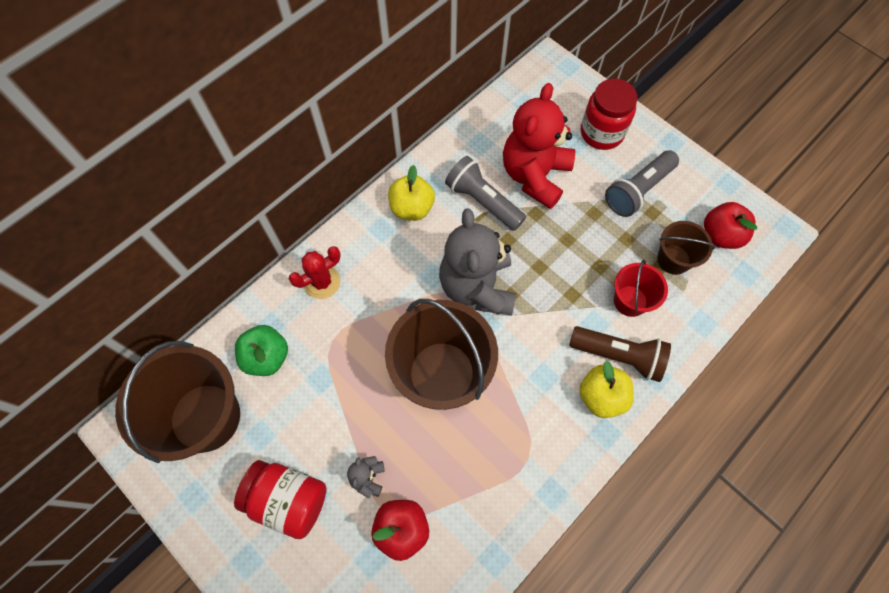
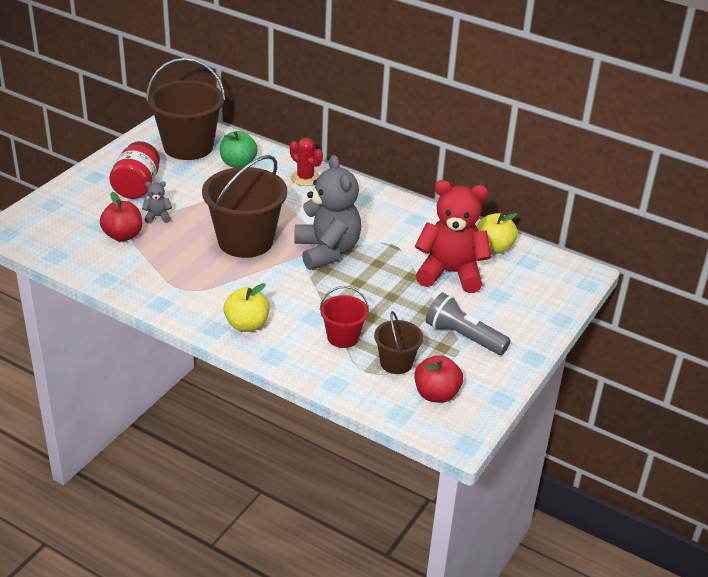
camera: 75 degrees right, 30 degrees down
yellow apple [388,165,435,221] -> yellow apple moved to [477,213,518,254]
grey teddy bear [439,208,516,316] -> grey teddy bear turned 90 degrees clockwise [295,155,362,270]
grey flashlight [445,156,526,231] -> none
brown flashlight [569,326,671,382] -> none
red jar [581,79,637,150] -> none

